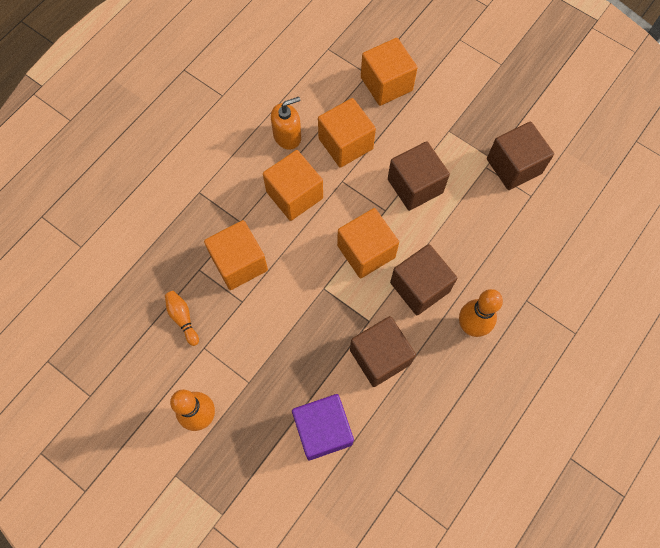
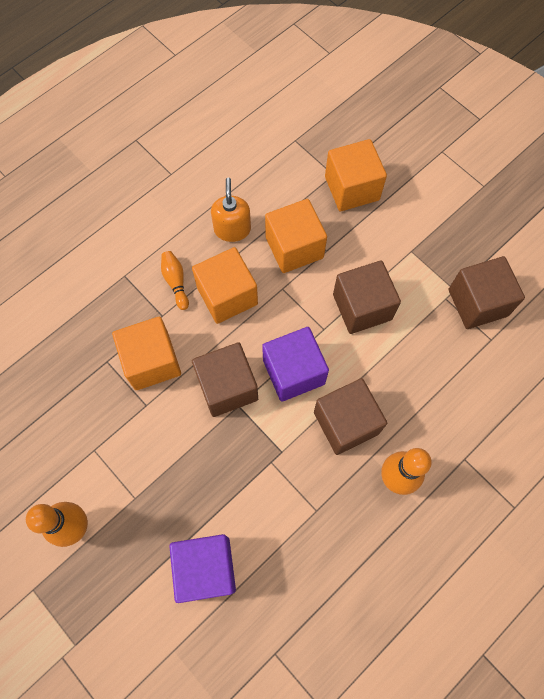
camera: 10 degrees right, 0 degrees up
orange bowling pin [165,291,199,346] -> orange bowling pin moved to [161,251,189,310]
orange soap dispenser [271,97,301,150] -> orange soap dispenser turned 75 degrees counterclockwise [211,178,251,242]
orange cube [337,208,399,278] -> purple cube [262,327,329,402]
brown cube [350,316,416,387] -> brown cube moved to [192,342,258,417]

